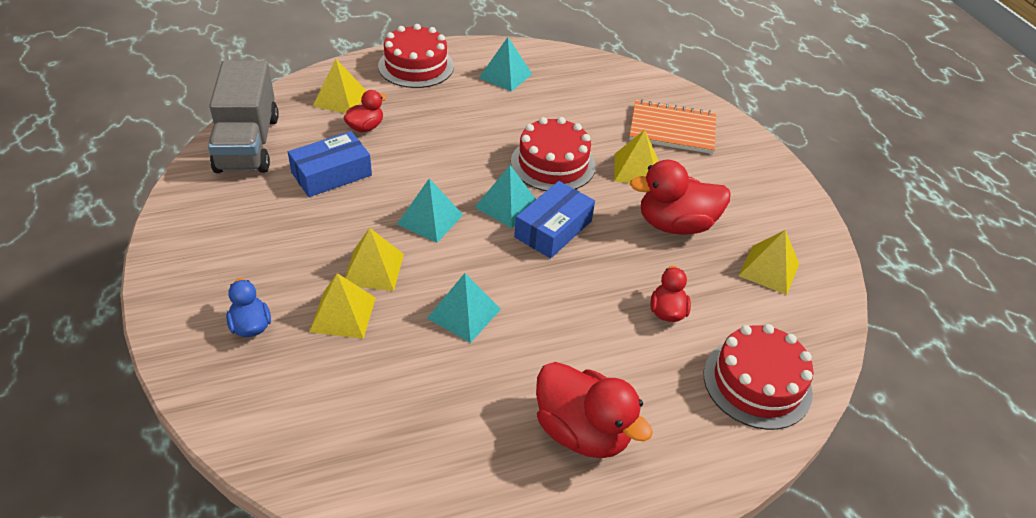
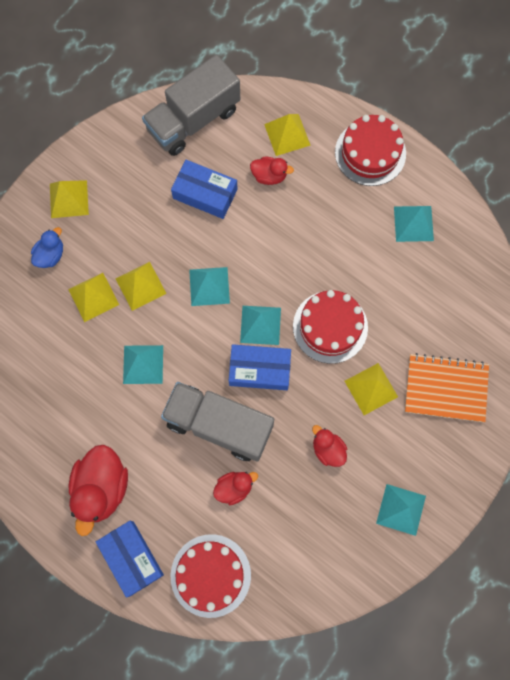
camera: 60 degrees right, 30 degrees up
orange notebook [629,100,716,154] -> orange notebook turned 60 degrees counterclockwise [405,353,489,422]
red duck [630,160,731,235] -> red duck [312,425,347,467], size x0.54
yellow pyramid [739,230,799,295] -> yellow pyramid moved to [50,180,89,218]
none -> blue box [96,521,164,598]
none -> grey truck [161,382,274,461]
none -> turquoise pyramid [376,484,426,536]

